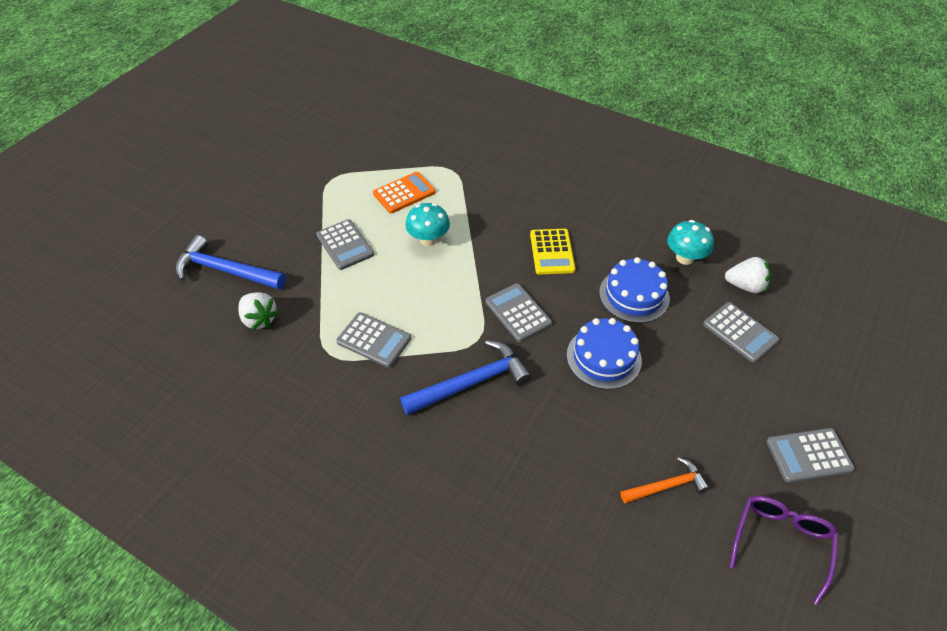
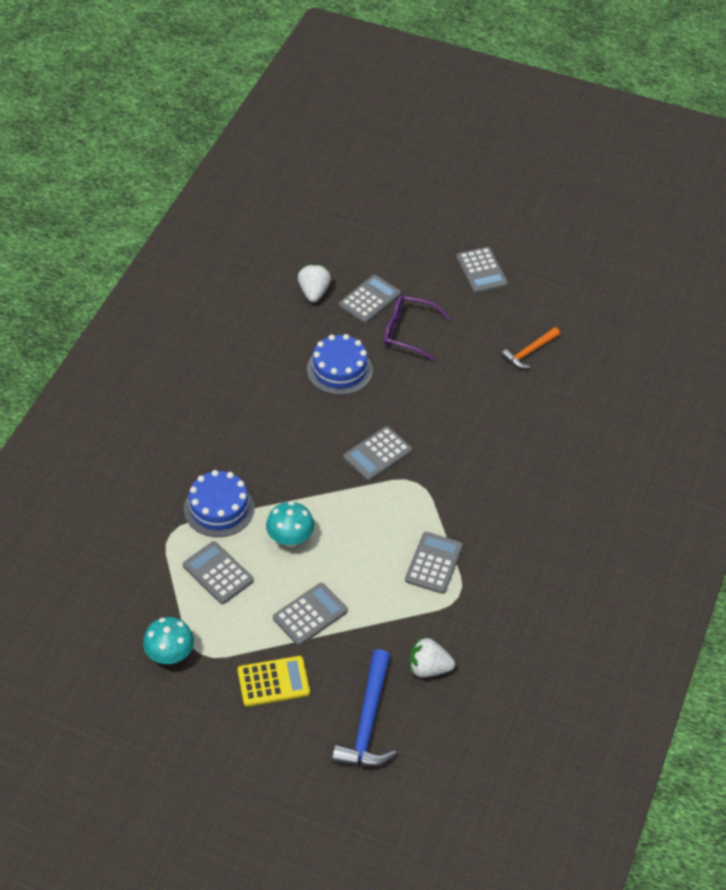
camera: 100 degrees left, 0 degrees up
white strawberry [238,292,279,330] -> white strawberry turned 120 degrees counterclockwise [409,636,455,677]
orange calculator [373,172,436,213] -> grey calculator [183,541,254,604]
blue hammer [400,340,532,415] -> none
yellow calculator [530,229,576,275] -> yellow calculator moved to [238,656,310,706]
blue cake [567,318,642,389] -> blue cake moved to [184,470,255,537]
orange hammer [621,457,709,503] -> orange hammer turned 105 degrees counterclockwise [501,327,560,369]
turquoise mushroom [667,220,714,265] -> turquoise mushroom moved to [143,617,194,664]
purple glasses [729,496,839,605] -> purple glasses moved to [384,295,450,361]

